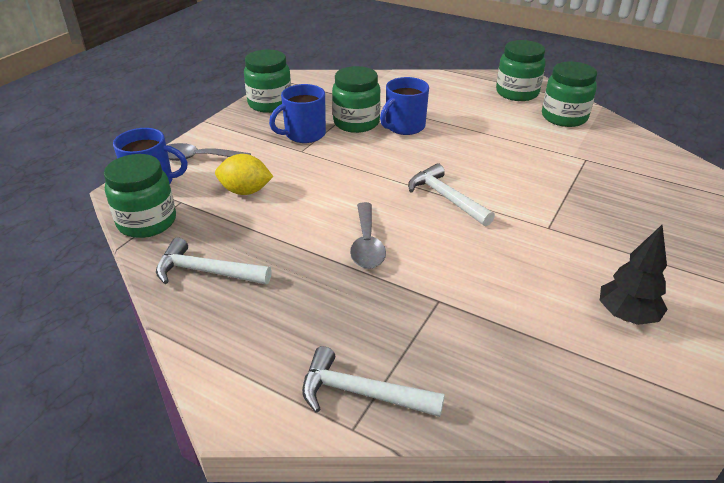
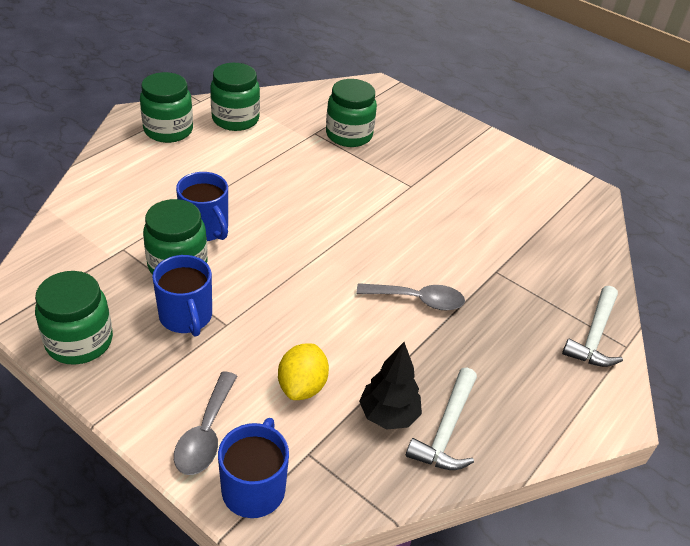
camera: 85 degrees left, 5 degrees up
green jar [104,154,176,238] -> green jar moved to [326,79,377,147]
white hammer [408,163,495,226] -> none
black tree [600,225,668,325] -> black tree moved to [359,342,422,429]

